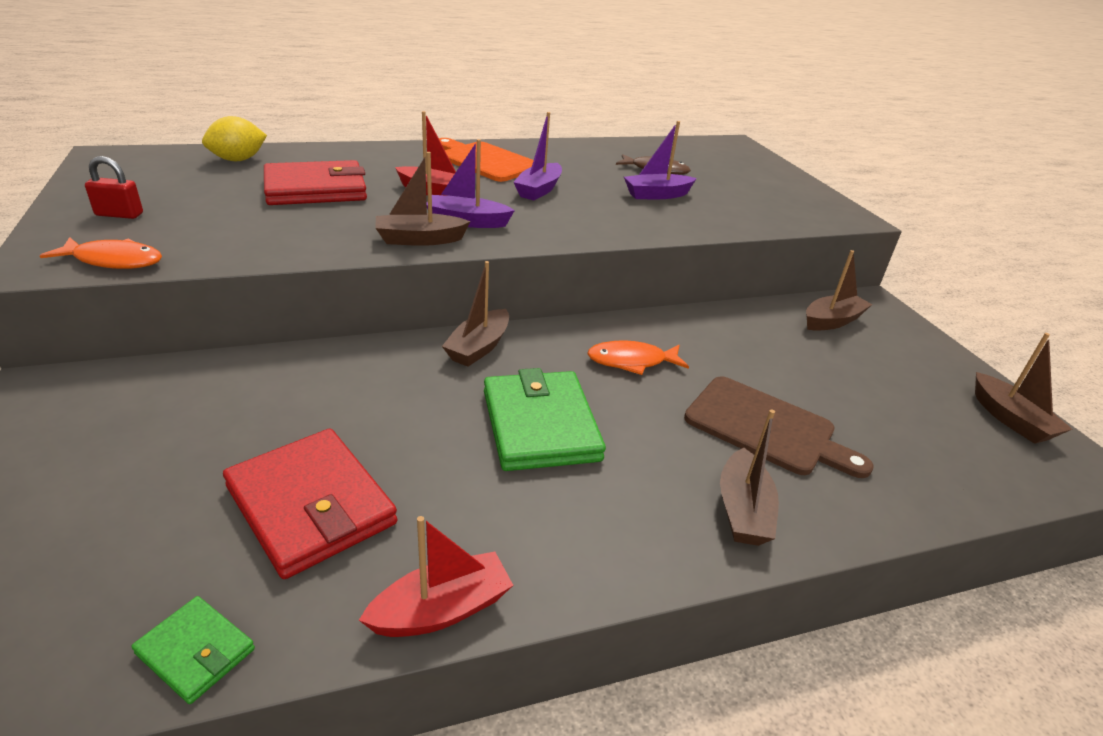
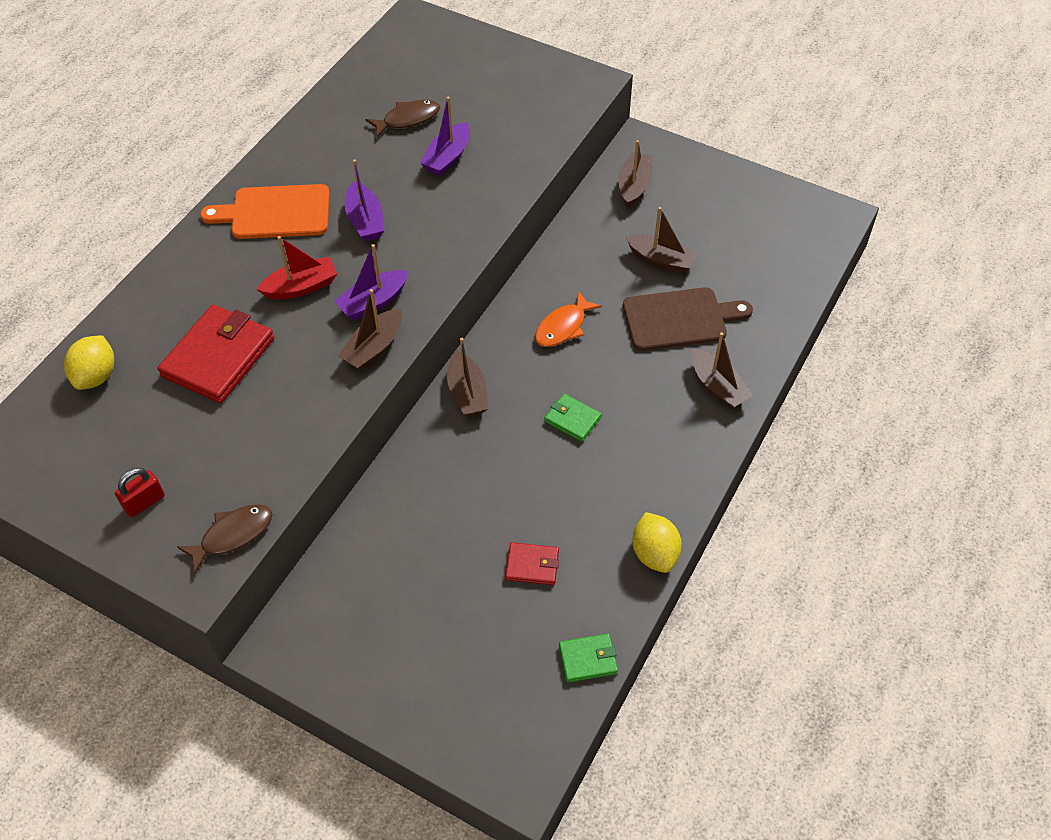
camera: 40 degrees left, 20 degrees up
orange fish [40,237,162,269] -> brown fish [177,504,273,574]
red wallet [223,429,397,579] -> red wallet [505,542,559,585], size x0.50
red boat [359,516,513,637] -> yellow lemon [632,512,682,573]
green wallet [484,368,606,471] -> green wallet [544,394,602,442], size x0.50
brown boat [975,333,1072,444] -> brown boat moved to [626,207,698,274]

